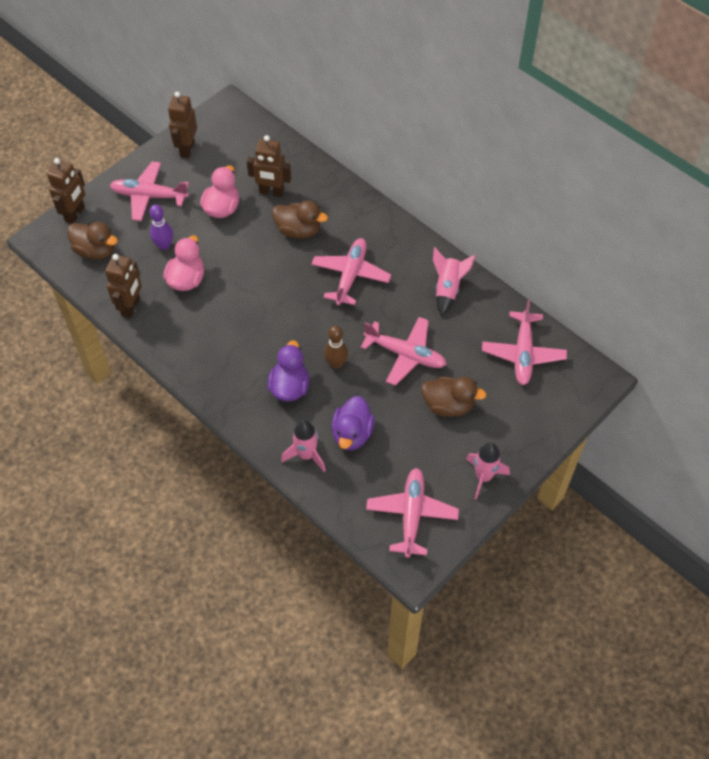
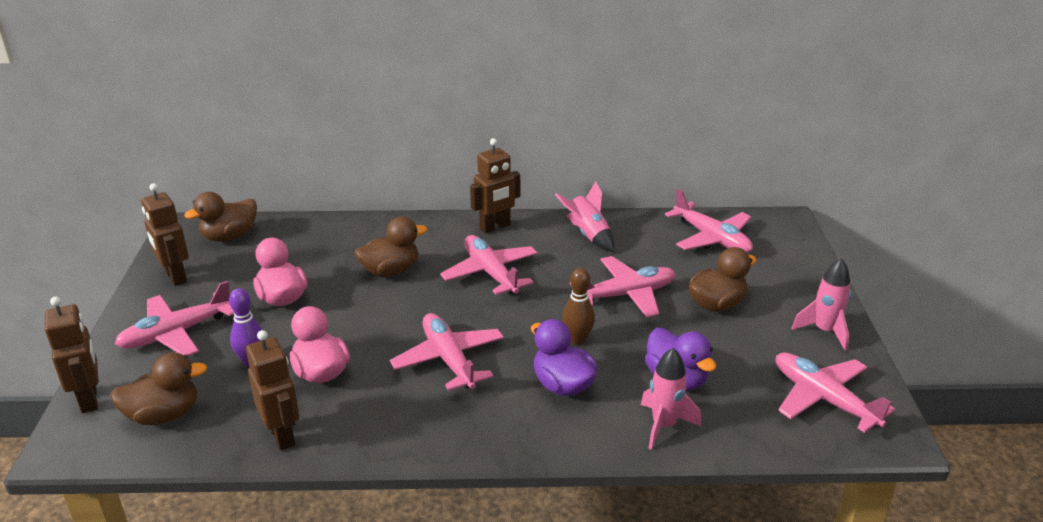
camera: 45 degrees left, 25 degrees down
brown robot [247,135,291,197] -> brown robot moved to [470,138,520,233]
none -> brown duck [184,192,257,241]
none -> pink plane [390,313,504,391]

